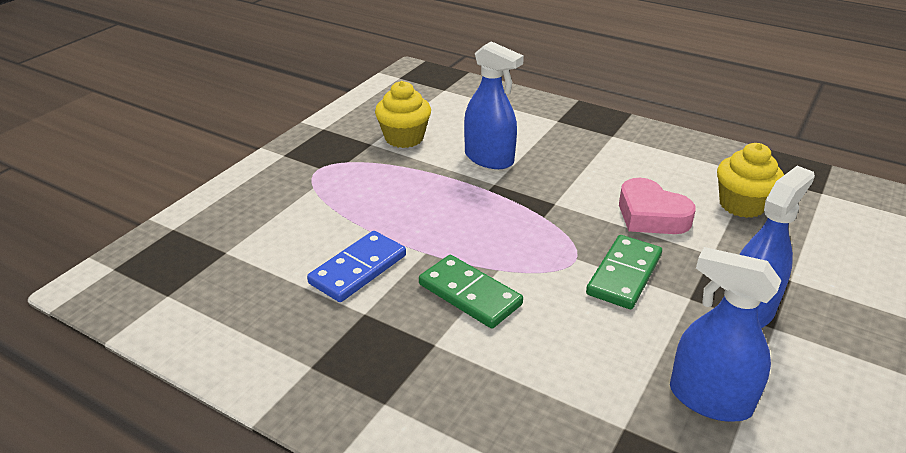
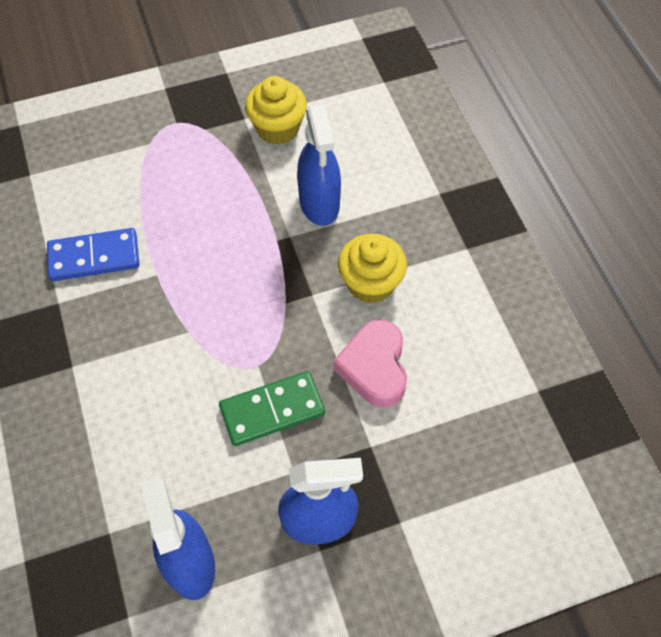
camera: 40 degrees right, 25 degrees up
green domino [419,255,523,329] -> none
yellow cupcake [717,143,784,218] -> yellow cupcake moved to [338,234,407,304]

